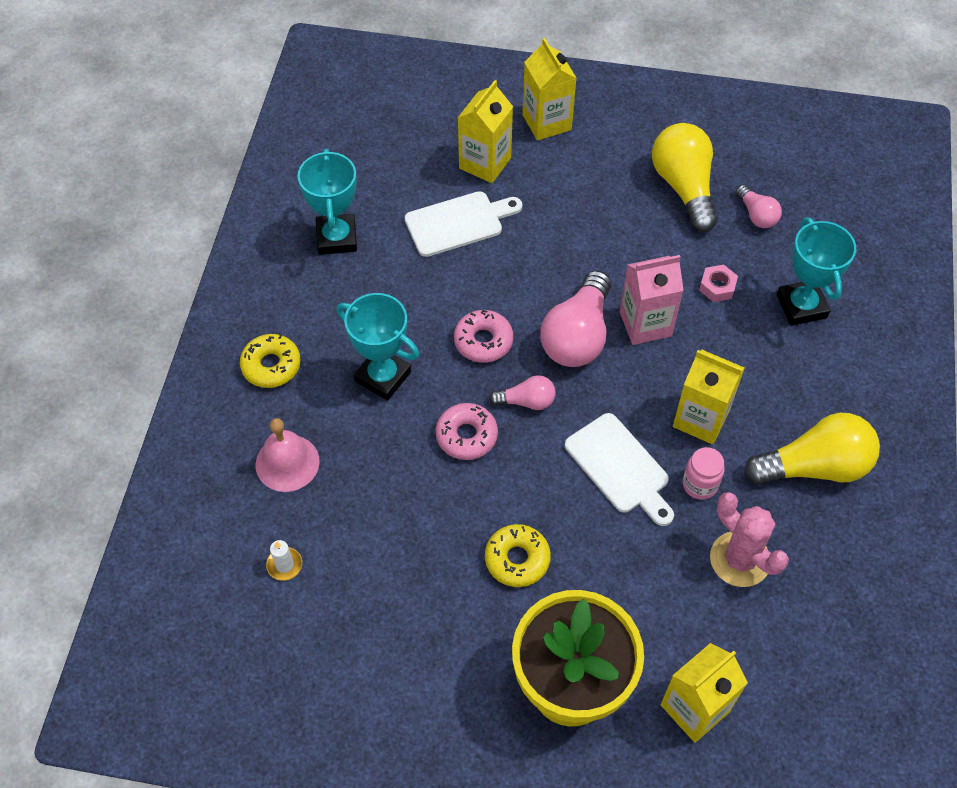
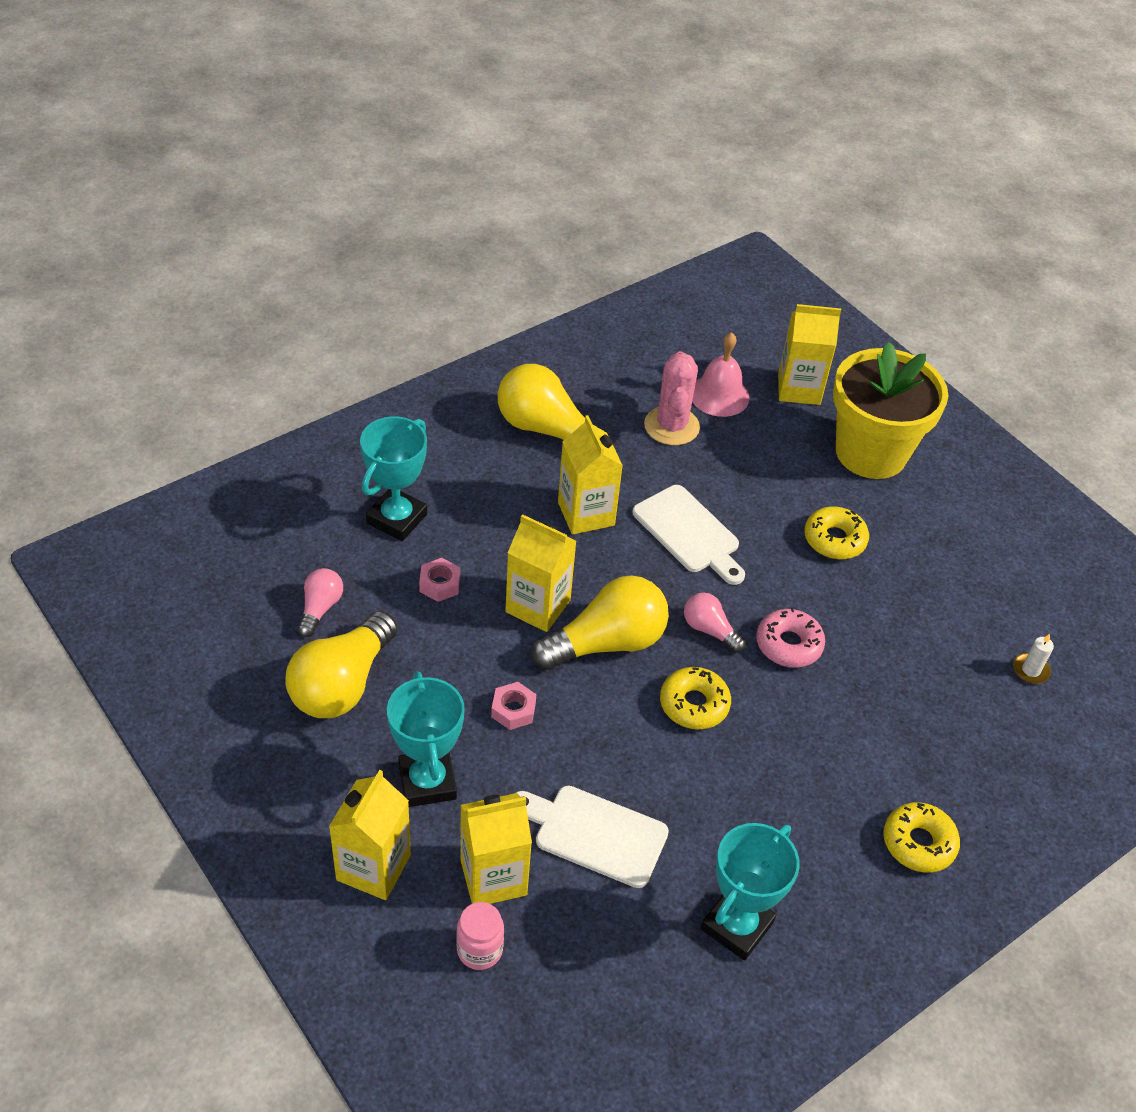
camera: 140 degrees left, 10 degrees down
pink bell [255,418,320,492] -> pink bell moved to [692,332,749,417]
turquoise trophy [337,293,419,401] -> turquoise trophy moved to [387,671,465,807]
pink donut [454,310,513,363] -> yellow donut [660,667,731,729]
pink light bulb [540,270,611,367] -> yellow light bulb [531,575,669,670]
white cutting board [565,413,674,526] -> white cutting board turned 135 degrees clockwise [633,485,745,585]
pink carton [620,255,684,345] -> yellow carton [505,514,576,632]
pink jar [683,447,725,500] -> pink jar moved to [456,902,504,970]
none -> pink nut [491,682,536,730]

